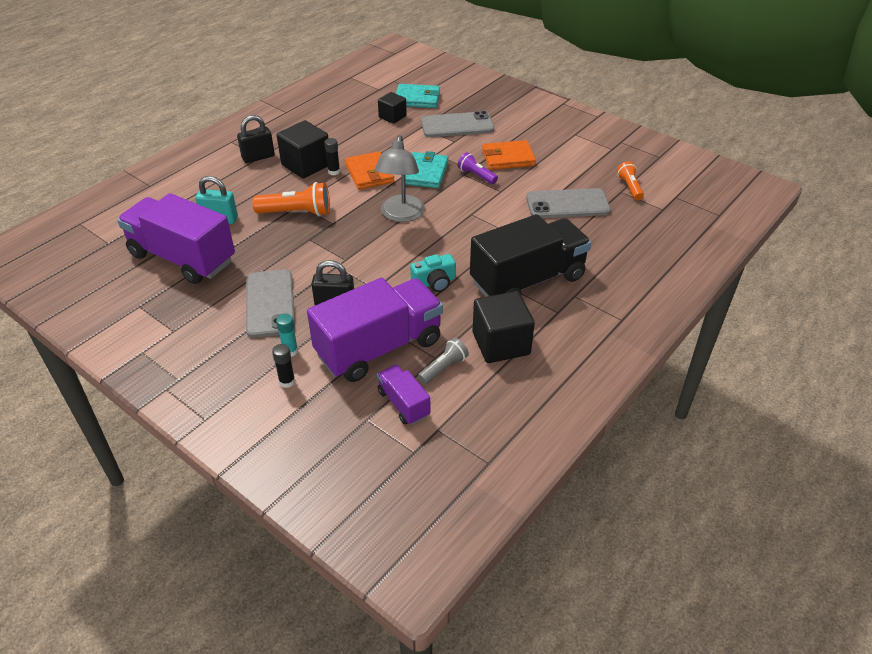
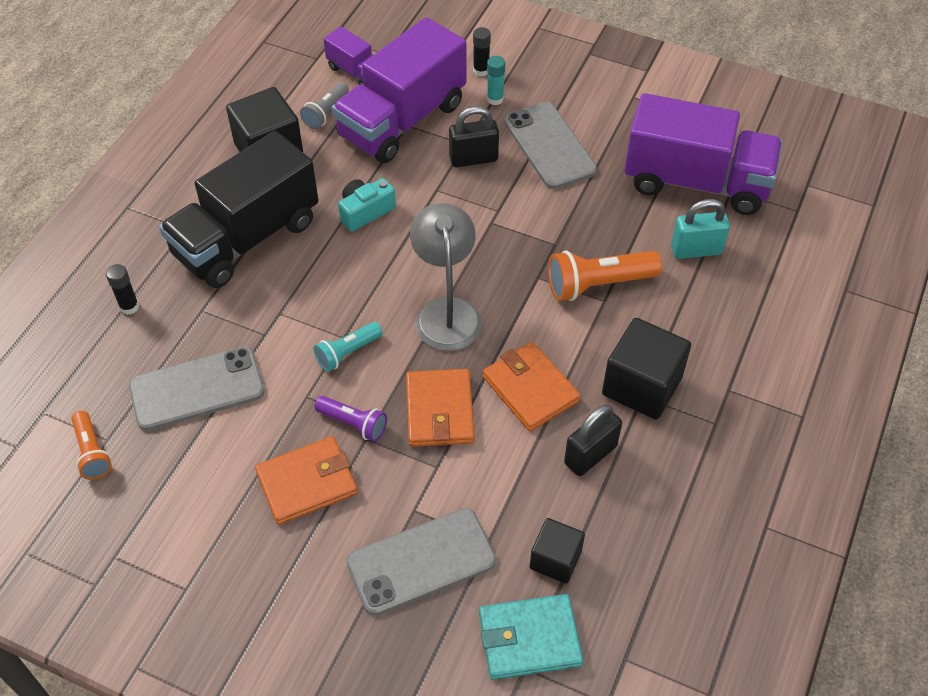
camera: 165 degrees right, 10 degrees up
black padlock [237,115,275,163] -> black padlock moved to [564,404,622,476]
black glue stick [324,138,340,175] -> black glue stick moved to [106,264,139,315]
turquoise wallet [405,151,448,188] -> orange wallet [406,369,475,447]
none -> turquoise flashlight [313,322,382,372]

